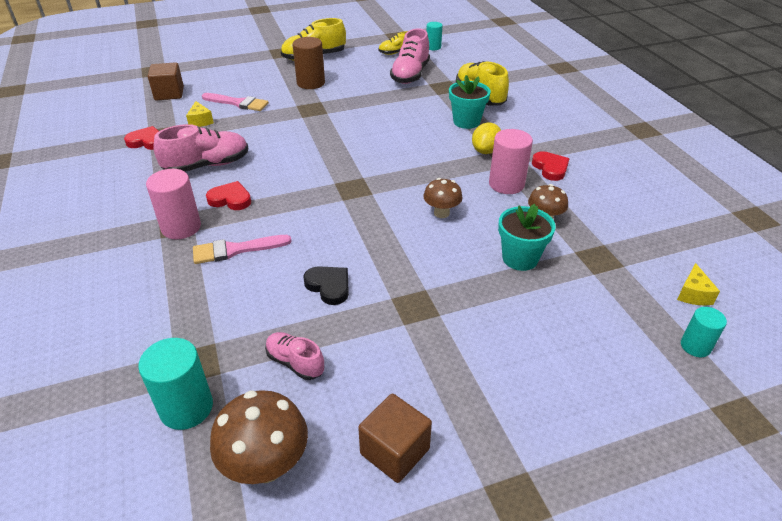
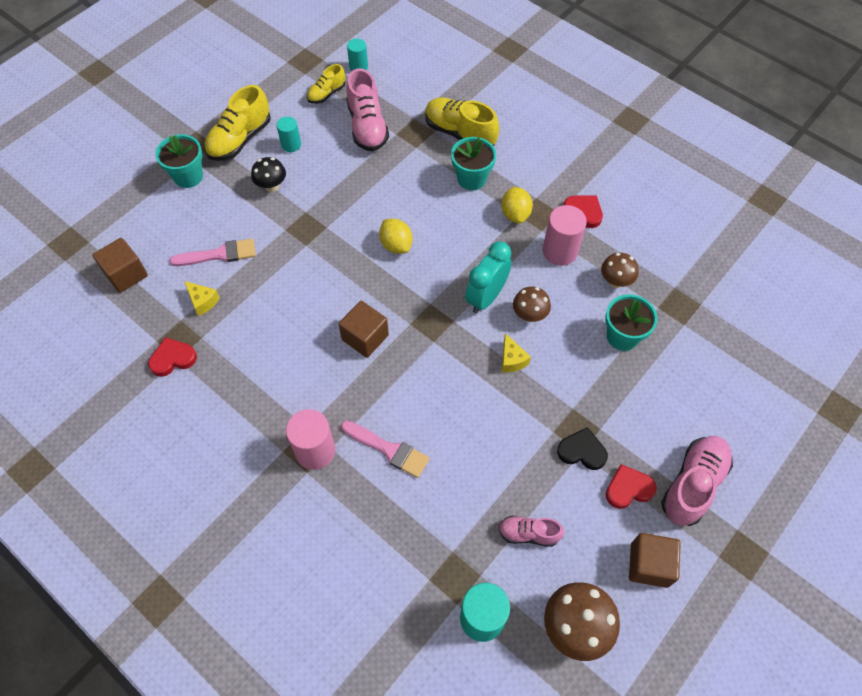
camera: 30 degrees left, 20 degrees up
pink shoe [153,124,249,172] -> pink shoe moved to [661,436,733,526]
pink brush [193,235,292,264] -> pink brush turned 105 degrees counterclockwise [341,421,430,478]
red heart [206,181,251,210] -> red heart moved to [605,464,657,509]
brown cylinder [292,37,325,89] -> black mushroom [251,157,286,192]
black heart [303,266,349,305] -> black heart moved to [557,427,608,470]
yellow cheese [677,263,720,305] -> yellow cheese moved to [502,333,531,373]
turquoise cylinder [681,307,727,357] -> turquoise cylinder moved to [277,117,301,152]
none -> turquoise flower pot [155,134,203,188]
none -> brown cube [339,301,389,358]
none -> yellow lemon [379,219,412,254]
none -> turquoise clock [465,242,512,313]

